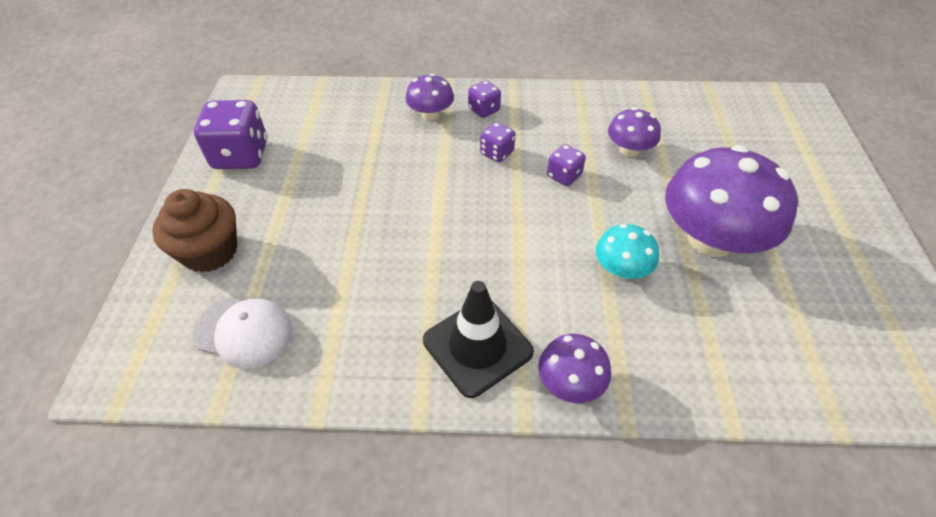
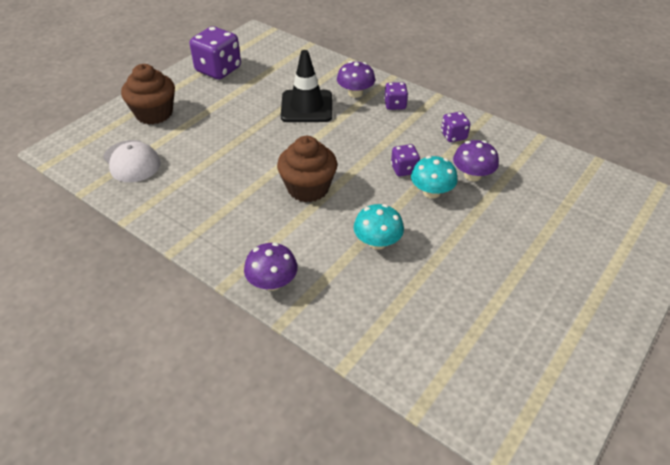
camera: 35 degrees right, 5 degrees down
black traffic cone [423,281,534,398] -> black traffic cone moved to [281,50,332,122]
purple dice [480,122,515,162] -> purple dice moved to [441,112,470,142]
purple mushroom [665,145,798,257] -> none
none -> brown cupcake [277,136,337,202]
none -> turquoise mushroom [411,156,458,199]

